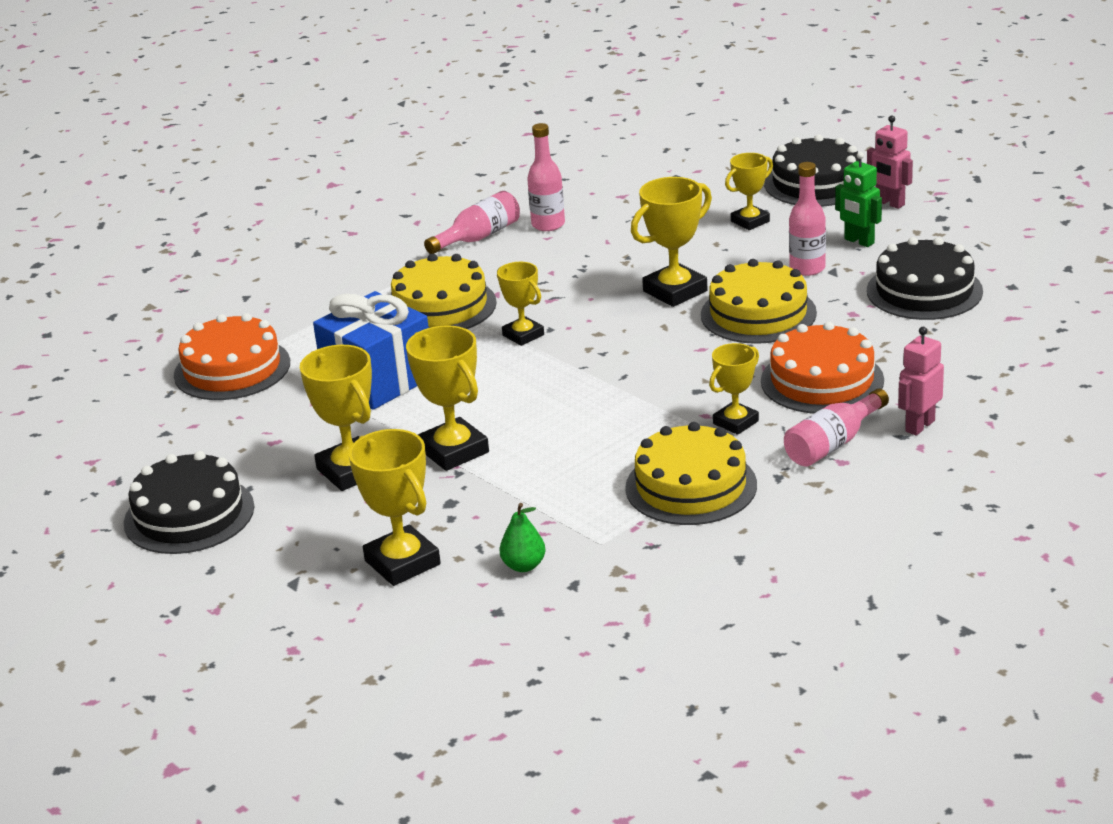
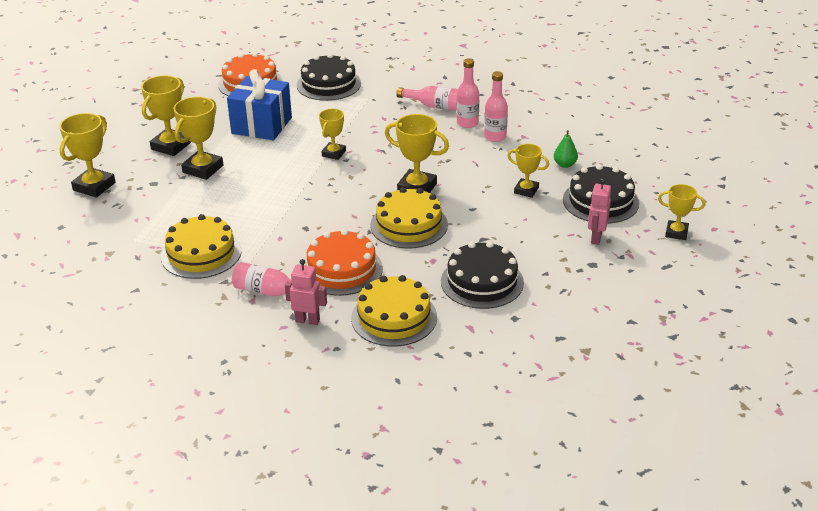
camera: 60 degrees right, 5 degrees up
black cake [124,451,254,554] -> black cake moved to [297,53,361,101]
yellow cake [391,254,497,329] -> yellow cake moved to [351,275,437,347]
green pear [499,503,546,572] -> green pear moved to [554,130,578,168]
yellow trophy [709,343,759,435] -> yellow trophy moved to [658,184,705,240]
pink bottle [789,162,826,276] -> pink bottle moved to [484,71,508,142]
green robot [835,152,882,247] -> none

